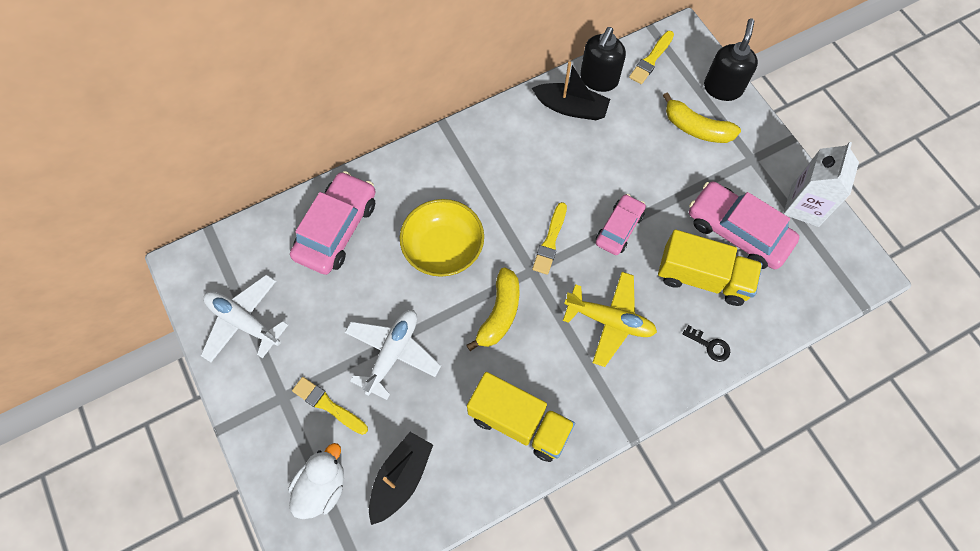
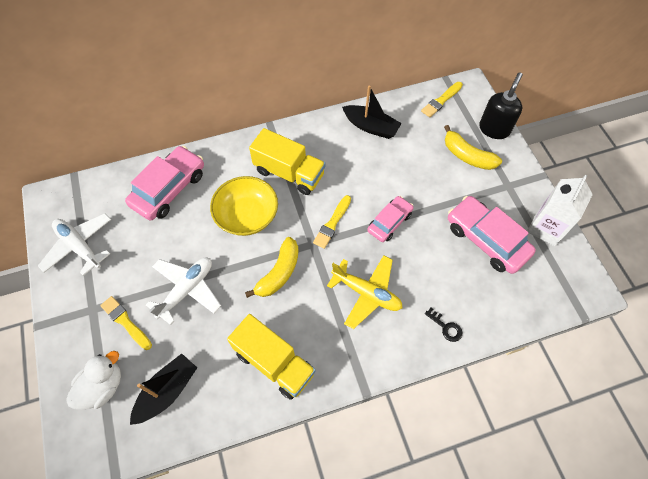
camera: 10 degrees right, 5 degrees down
black soap dispenser [580,27,626,92] -> none
yellow truck [658,230,762,306] -> yellow truck moved to [249,128,325,195]

